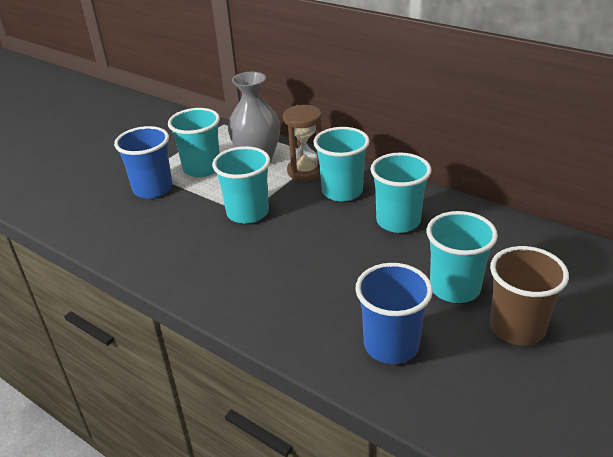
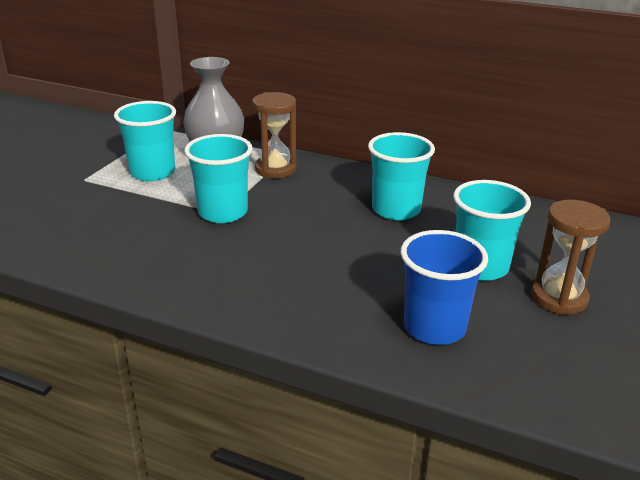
camera: 15 degrees left, 5 degrees down
blue cup [114,126,173,199] -> none
turquoise cup [313,127,370,202] -> none
brown cup [490,246,569,346] -> brown hourglass [531,200,610,315]

